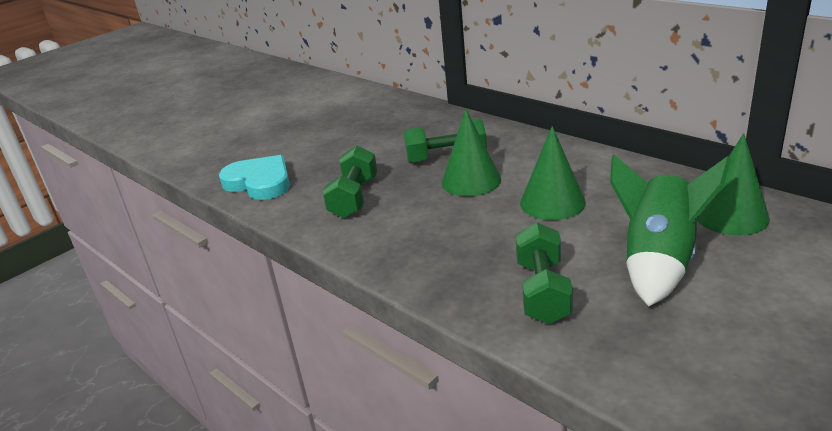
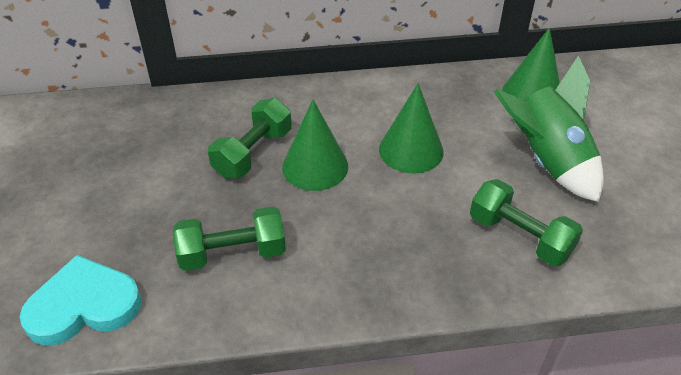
camera: 55 degrees left, 15 degrees up
green dumbbell [323,146,377,218] -> green dumbbell turned 60 degrees counterclockwise [173,206,286,271]

